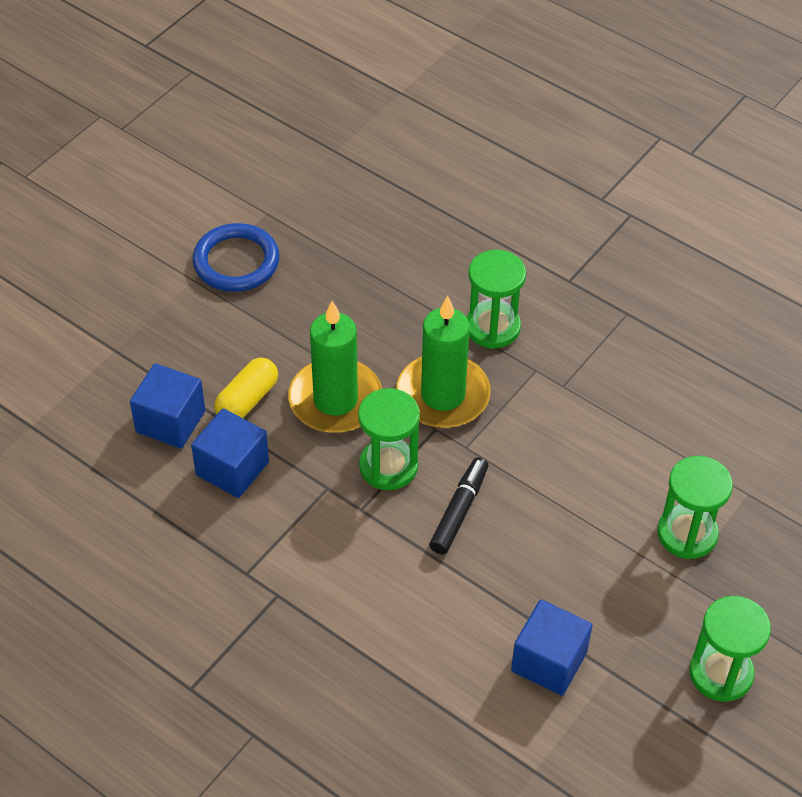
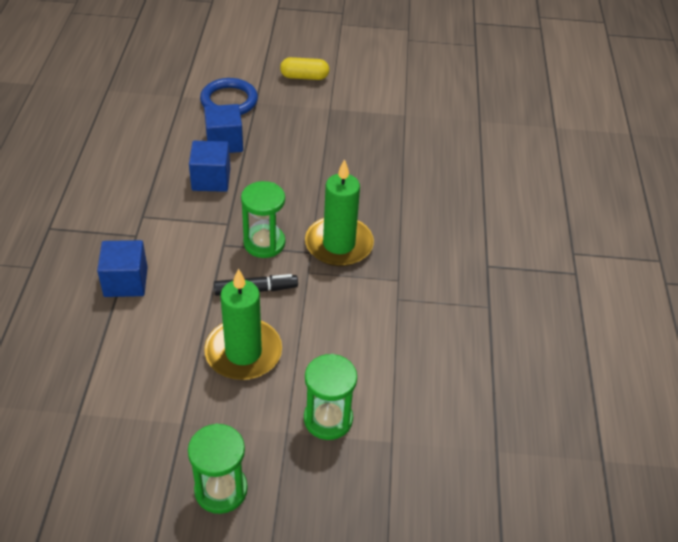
camera: 55 degrees right, 5 degrees down
blue ring [193,223,279,292] -> blue ring moved to [200,78,258,115]
yellow capsule [214,358,278,418] -> yellow capsule moved to [280,57,329,80]
green candle [288,301,382,433] -> green candle moved to [204,268,282,380]
green hourglass [467,250,526,349] -> none
blue cube [511,600,593,696] -> blue cube moved to [97,240,148,297]

